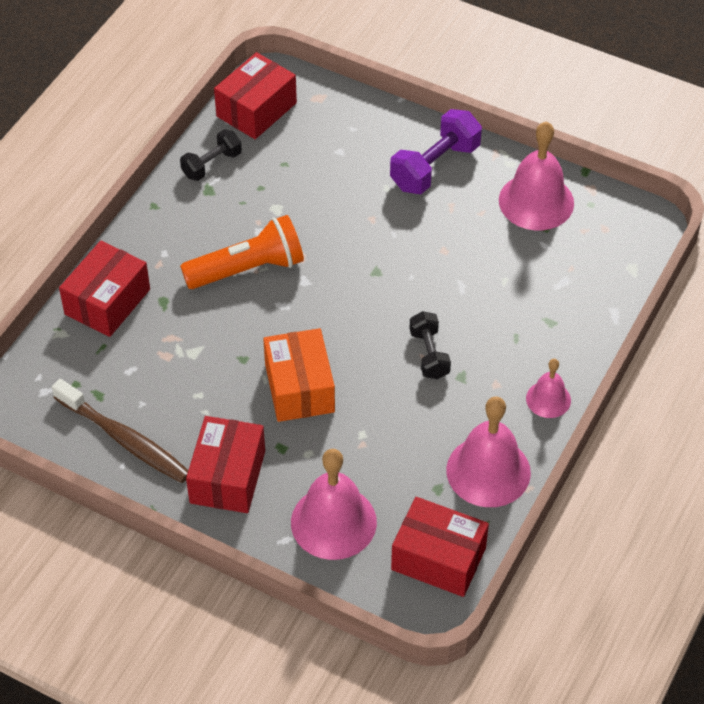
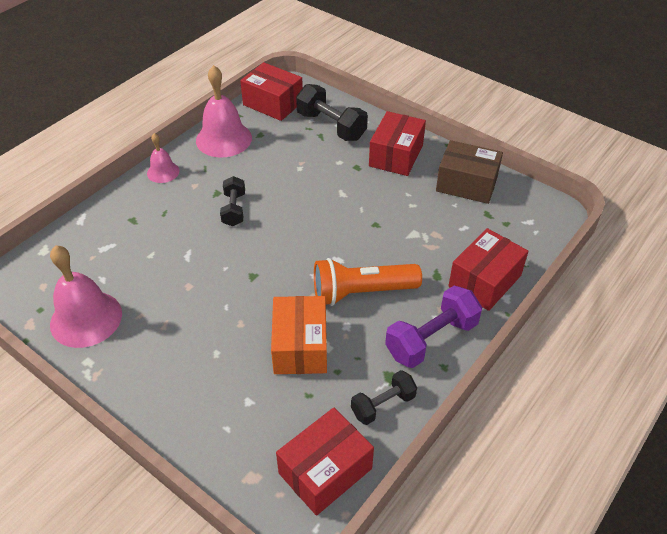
camera: 170 degrees left, 5 degrees down
brown toothbrush [52,379,188,483] -> brown box [436,140,503,204]
orange box [263,328,335,422] -> orange box moved to [271,296,327,374]
pink bell [291,449,377,560] -> black dumbbell [296,84,368,141]
purple dumbbell [390,109,482,194] -> purple dumbbell moved to [385,286,482,368]

